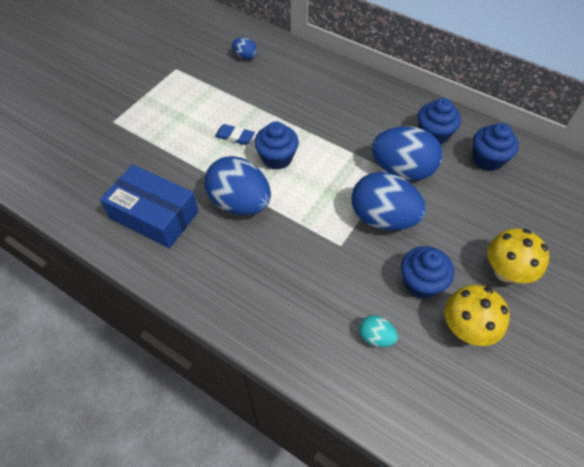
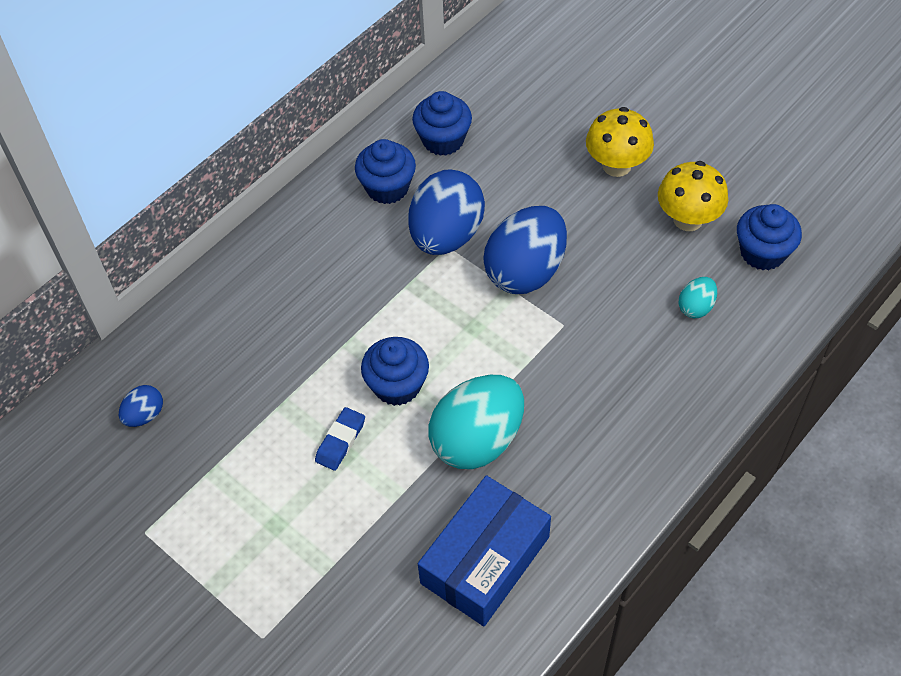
camera: 80 degrees left, 0 degrees up
blue egg [205,156,271,215] -> turquoise egg [428,375,524,469]
blue cupcake [401,246,454,299] -> blue cupcake moved to [737,204,802,270]

